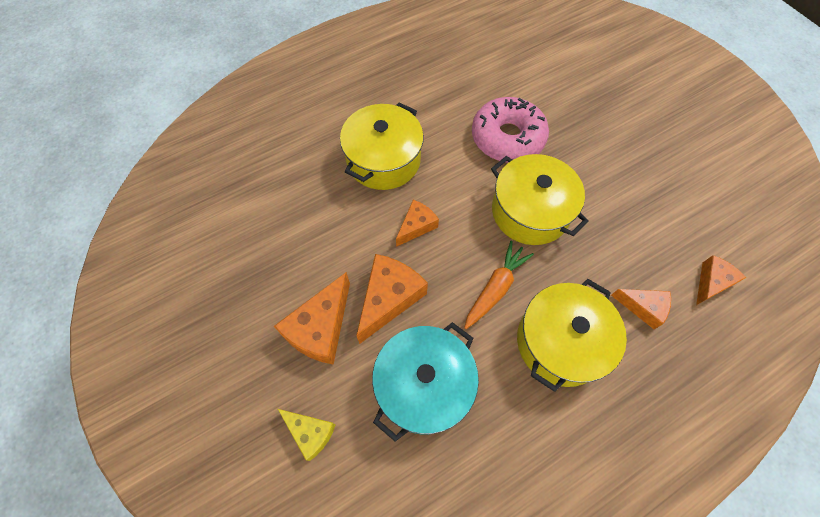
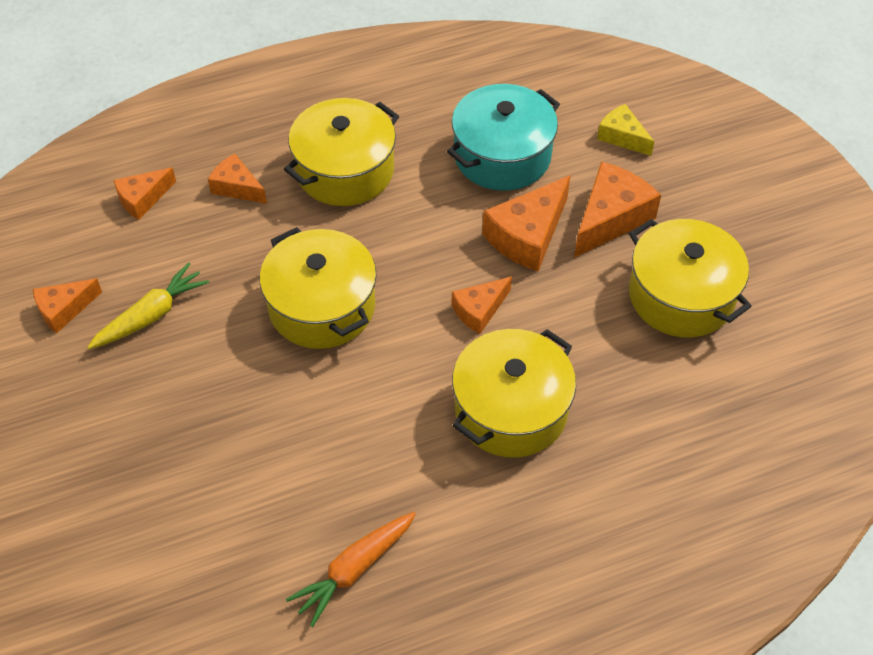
camera: 170 degrees left, 10 degrees down
orange carrot [464,241,534,329] -> orange carrot moved to [286,512,416,627]
pink donut [472,97,549,163] -> none
none -> orange cheese [33,279,102,334]
none -> yellow carrot [87,263,209,349]
none -> yellow pot [629,219,752,338]

